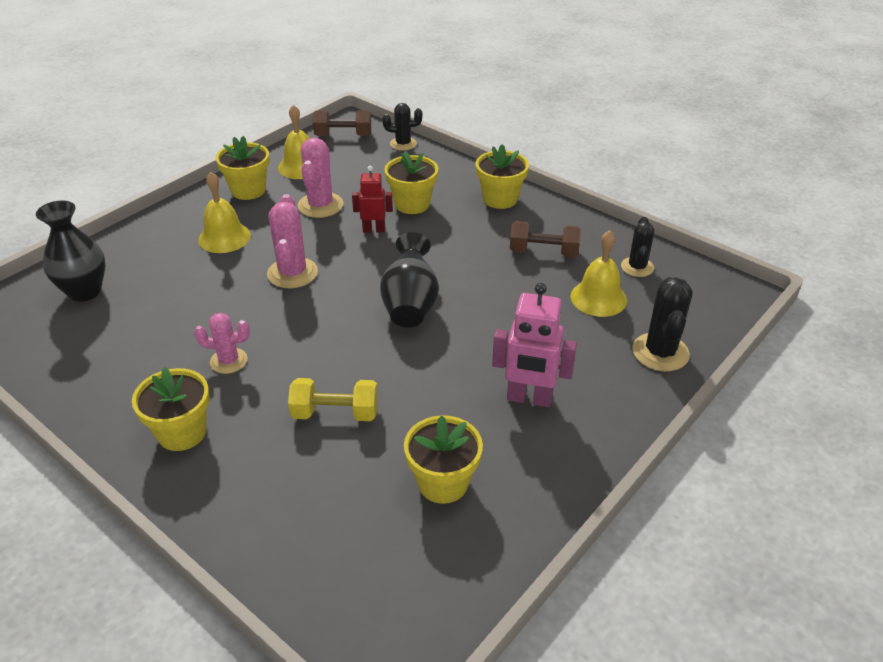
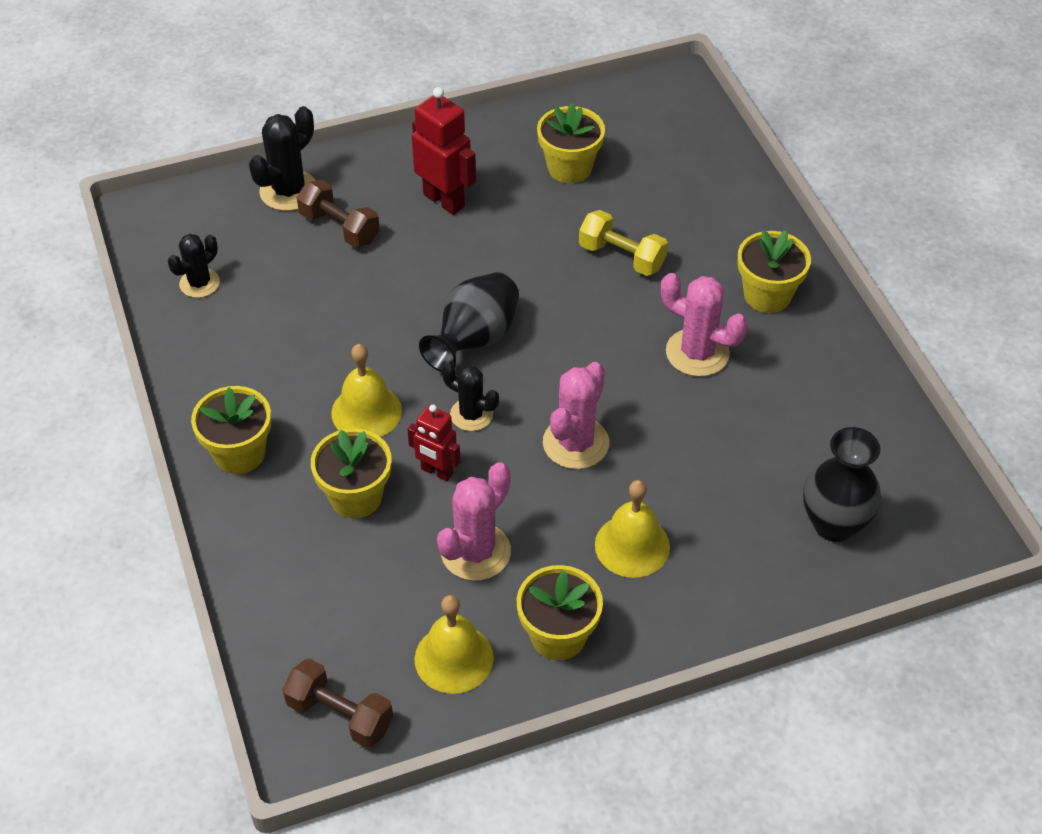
camera: 150 degrees left, 10 degrees up
pink cactus [194,313,250,374] -> pink cactus [661,273,748,377], size x1.53
black cactus [383,103,422,151] -> black cactus moved to [442,364,499,431]
pink robot [492,283,577,407] -> red robot [412,87,476,215]
brown dumbbell [510,221,581,257] -> brown dumbbell moved to [297,180,380,247]
yellow bell [571,230,627,317] -> yellow bell moved to [331,344,402,437]

